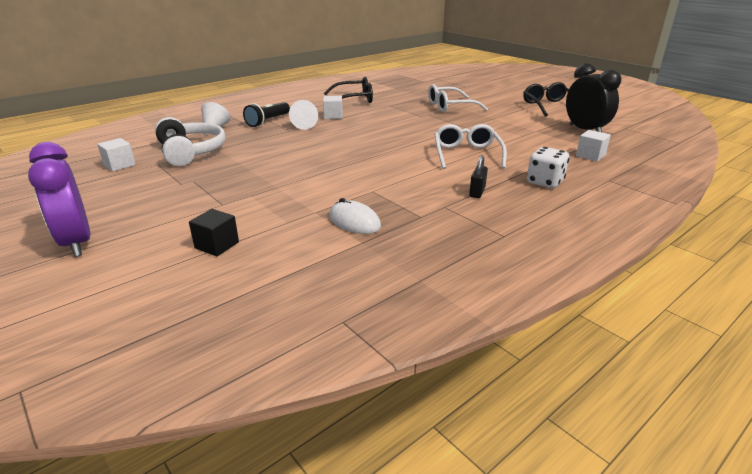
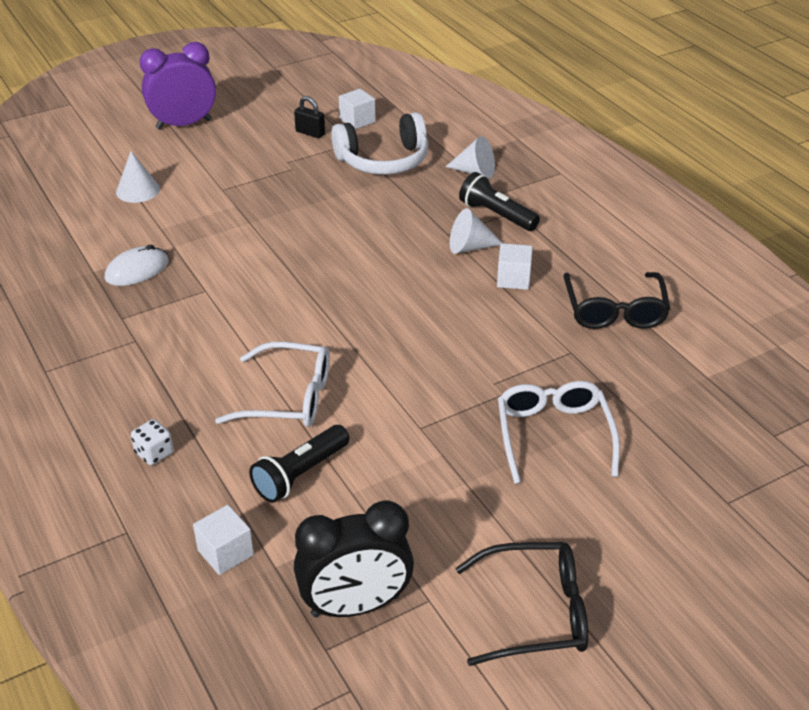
camera: 100 degrees right, 10 degrees up
black cube [189,209,239,256] -> white cone [116,151,160,203]
black padlock [469,155,488,198] -> black padlock moved to [294,96,325,138]
white dice [527,147,569,188] -> white dice [131,419,174,465], size x0.65
none -> black flashlight [249,425,350,503]

